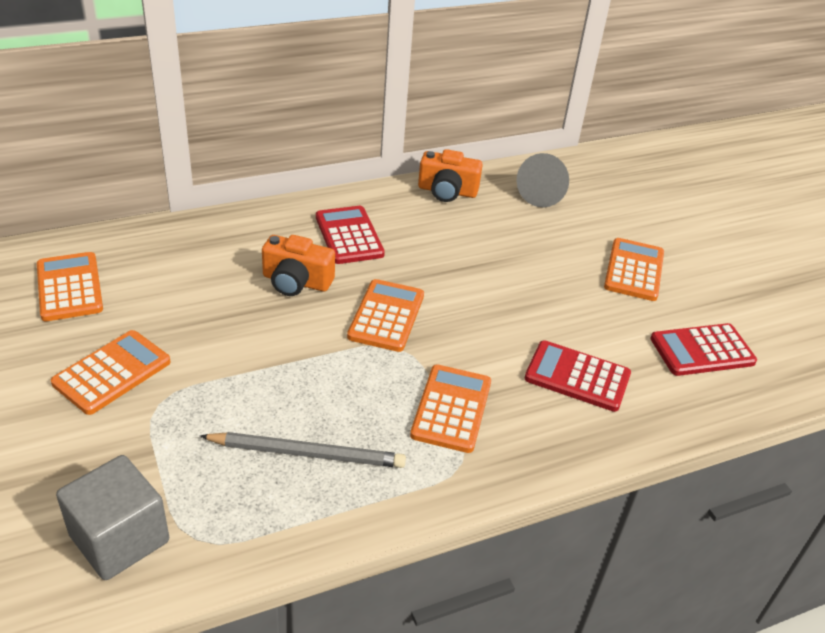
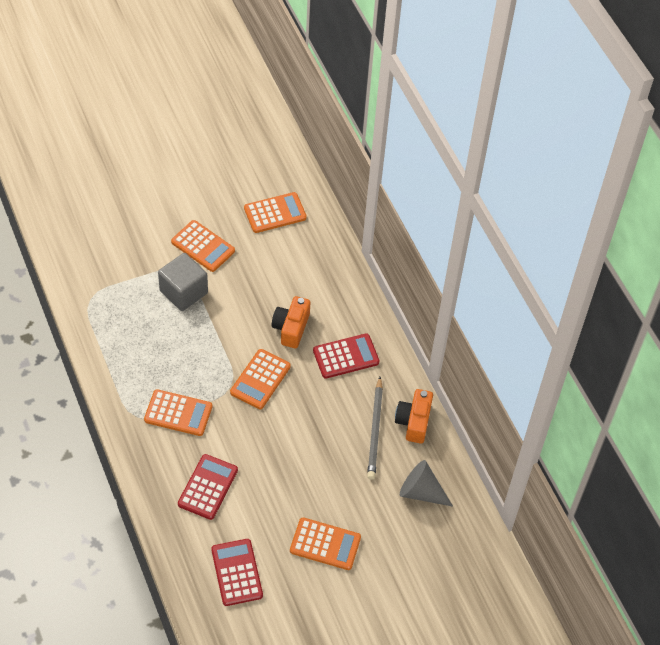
camera: 90 degrees right, 15 degrees up
grey cube [56,455,169,580] -> grey cube moved to [158,253,208,311]
grey pencil [200,432,406,468] -> grey pencil moved to [367,377,383,479]
orange calculator [347,279,424,352] -> orange calculator turned 105 degrees clockwise [230,349,291,409]

